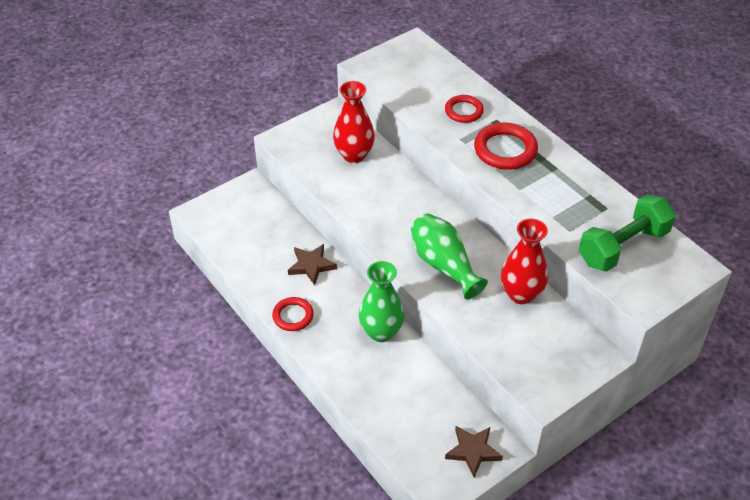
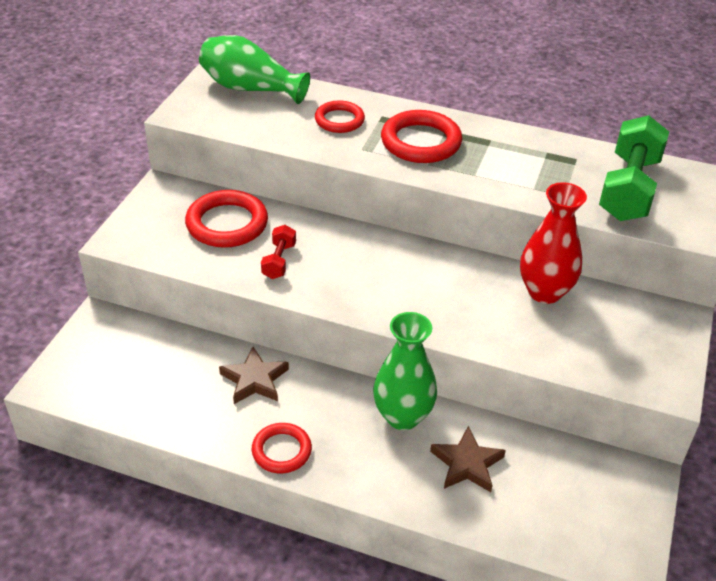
camera: 35 degrees left, 5 degrees down
red vase [333,81,375,163] -> red ring [185,190,268,248]
green vase [411,213,488,299] -> green vase moved to [199,35,310,104]
brown star [445,426,503,477] -> brown star moved to [430,426,506,492]
none -> red dumbbell [261,225,296,279]

